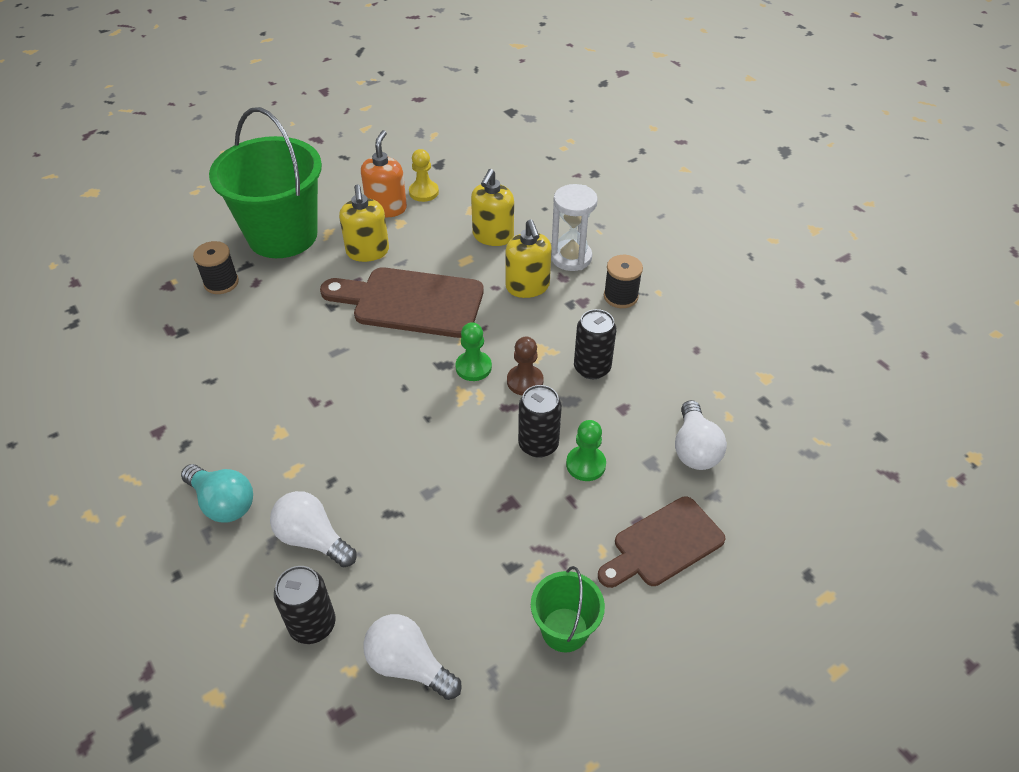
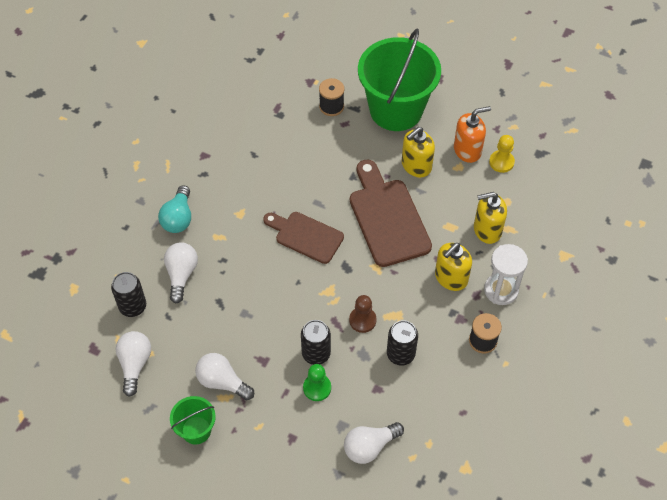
camera: 60 degrees right, 10 degrees up
green pawn [455,322,492,381] -> none
brown cutting board [598,496,726,588] -> brown cutting board moved to [263,212,344,264]
none -> white light bulb [195,353,254,400]

